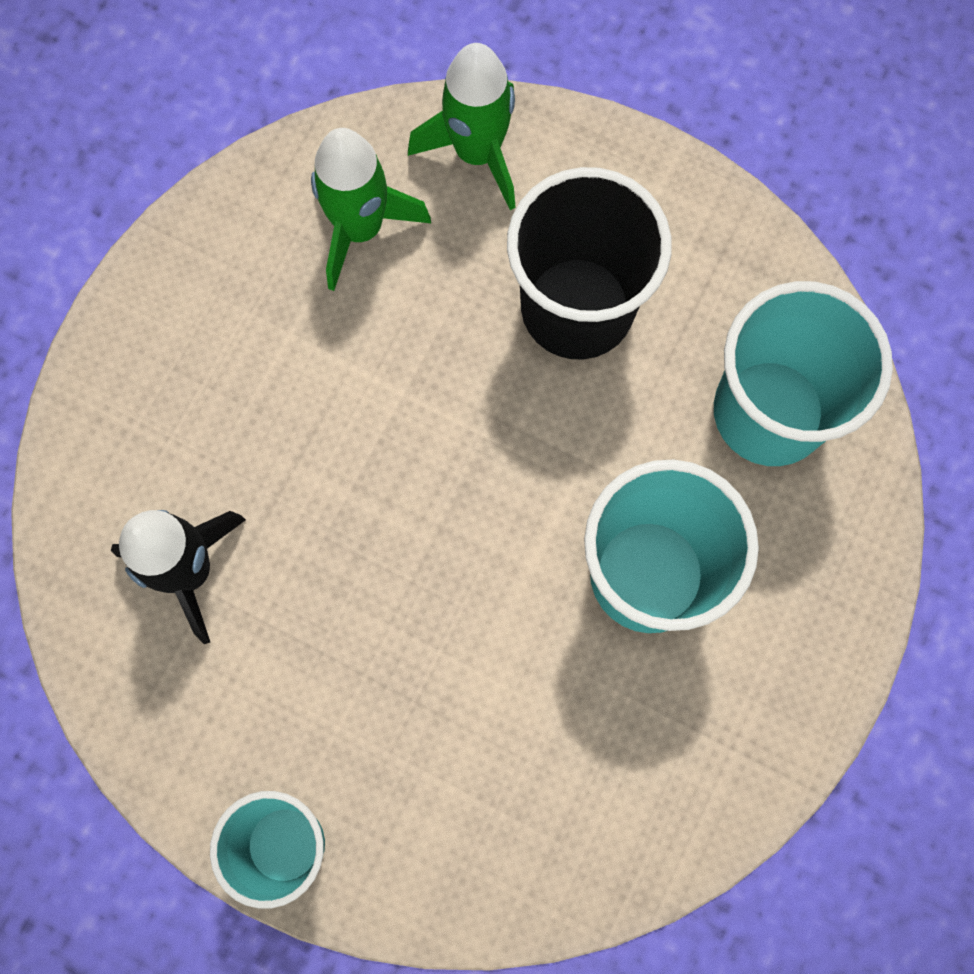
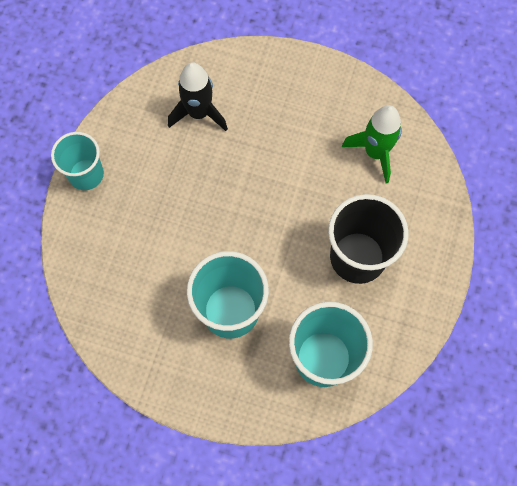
camera: 80 degrees right, 5 degrees down
green rocket [408,43,516,210] -> none

